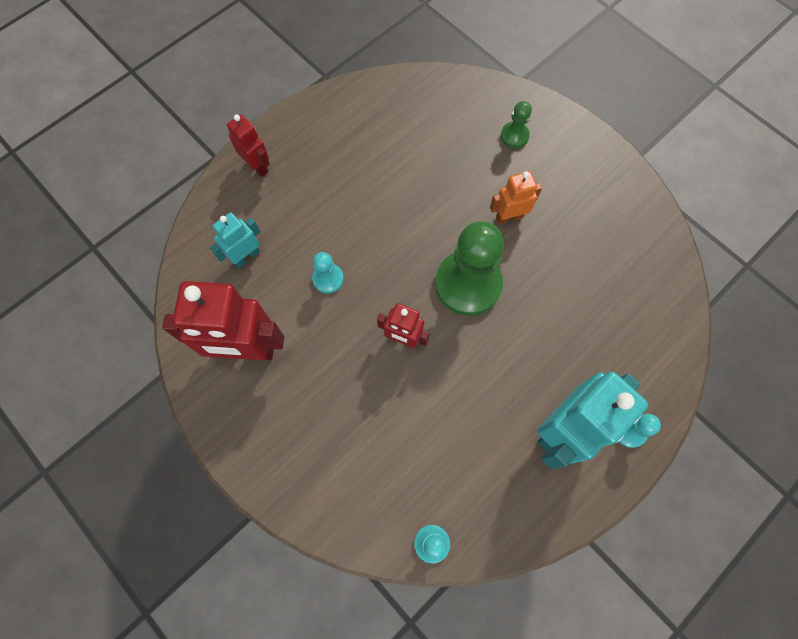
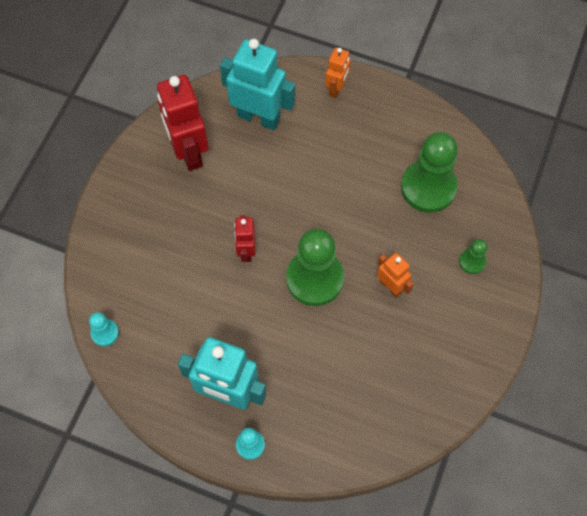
camera: 65 degrees right, 5 degrees down
turquoise robot [210,212,260,268] -> turquoise robot [220,39,295,130], size x1.88
red robot [227,114,270,177] -> orange robot [325,47,351,98]
turquoise pawn [312,252,344,293] -> none
none -> green pawn [401,132,458,213]

